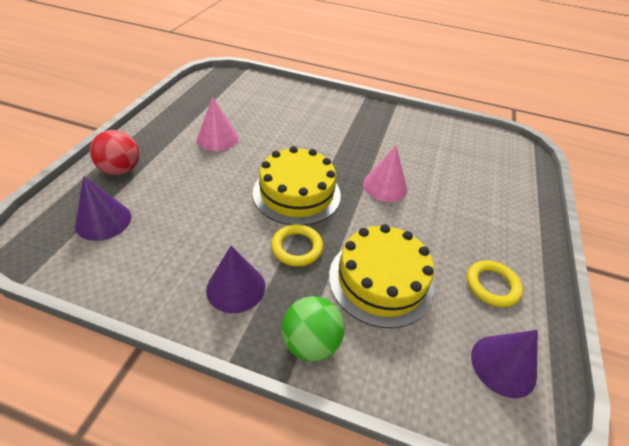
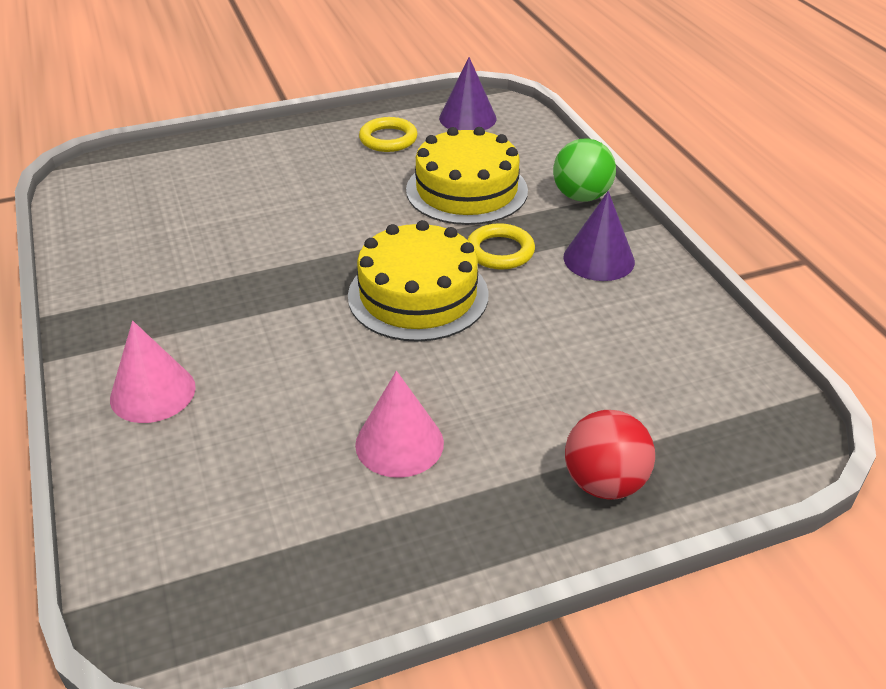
camera: 125 degrees left, 5 degrees down
purple cone [75,176,131,241] -> none
pink cone [363,146,407,202] -> pink cone moved to [110,321,196,423]

